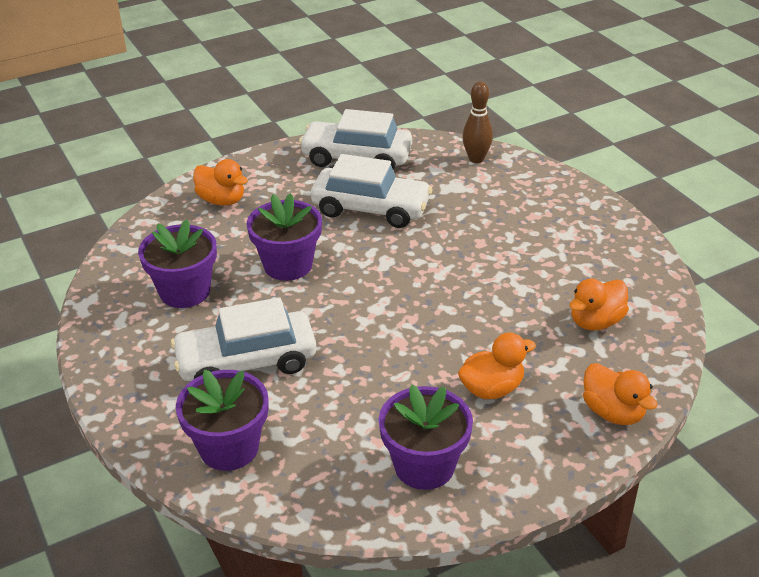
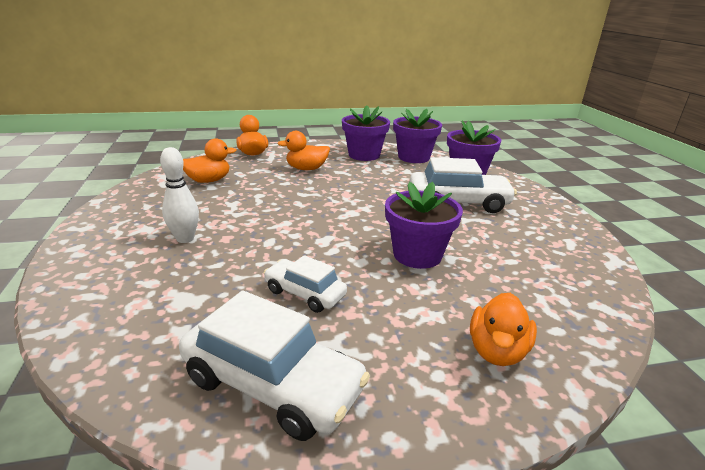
camera: 165 degrees left, 10 degrees down
purple flower pot [138,220,217,308] -> purple flower pot moved to [393,109,442,163]
orange duck [193,159,248,205] -> orange duck turned 120 degrees counterclockwise [470,293,537,366]
white car [311,154,432,228] -> white car [264,255,347,313], size x0.59
brown bowling pin [462,82,493,163] -> none
none -> white bowling pin [160,147,199,243]

